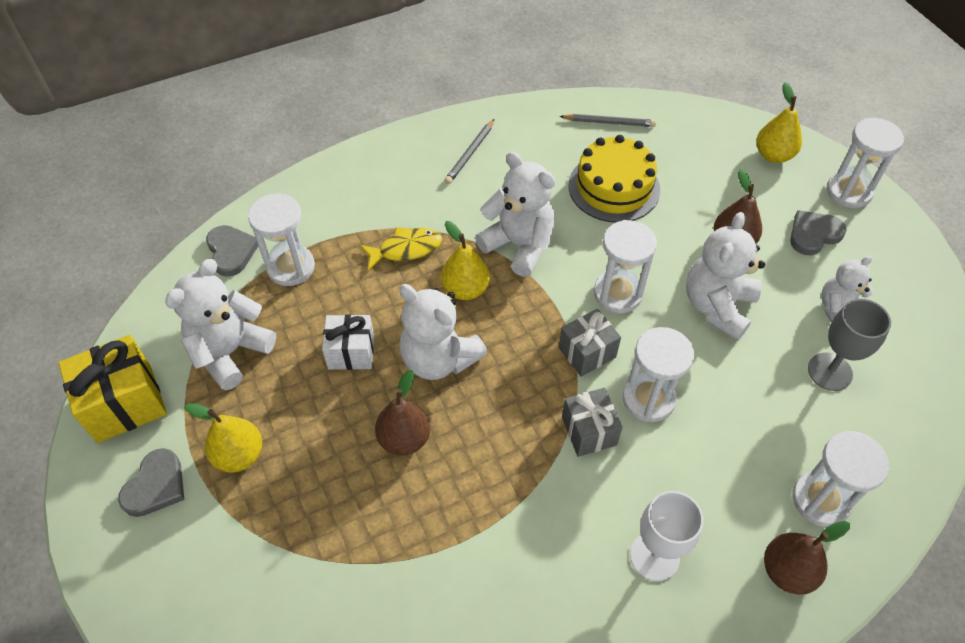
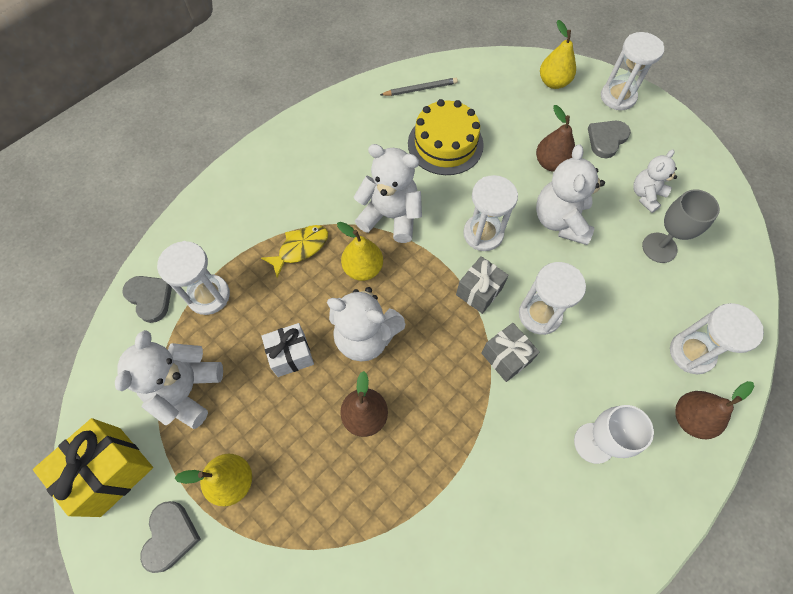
camera: 20 degrees left, 10 degrees up
grey pencil [444,119,495,184] -> none

